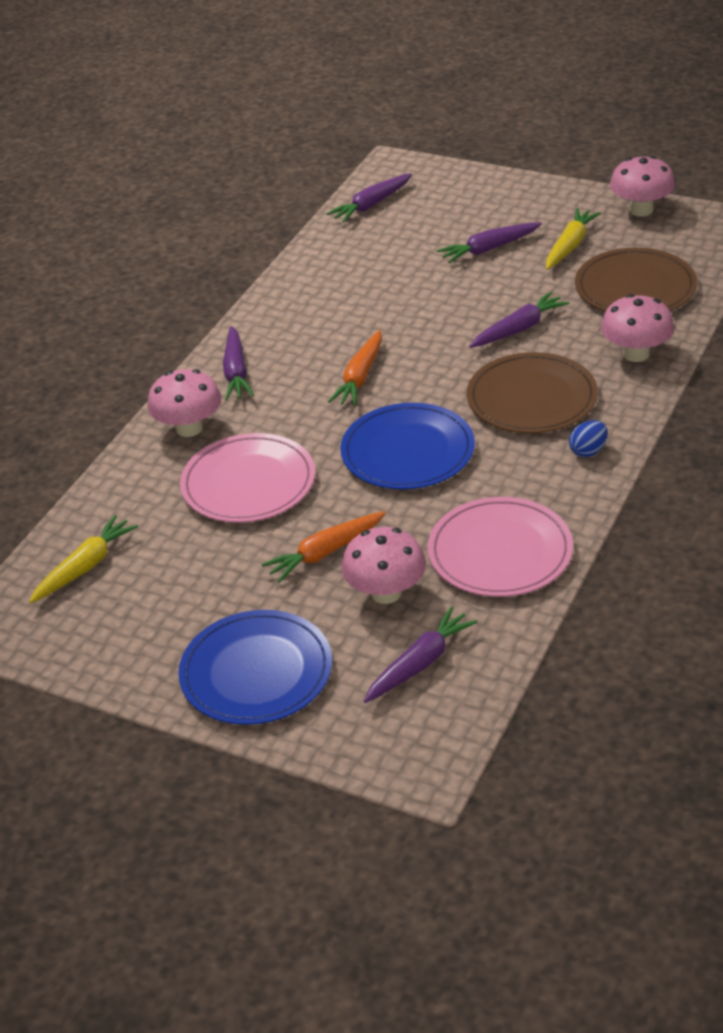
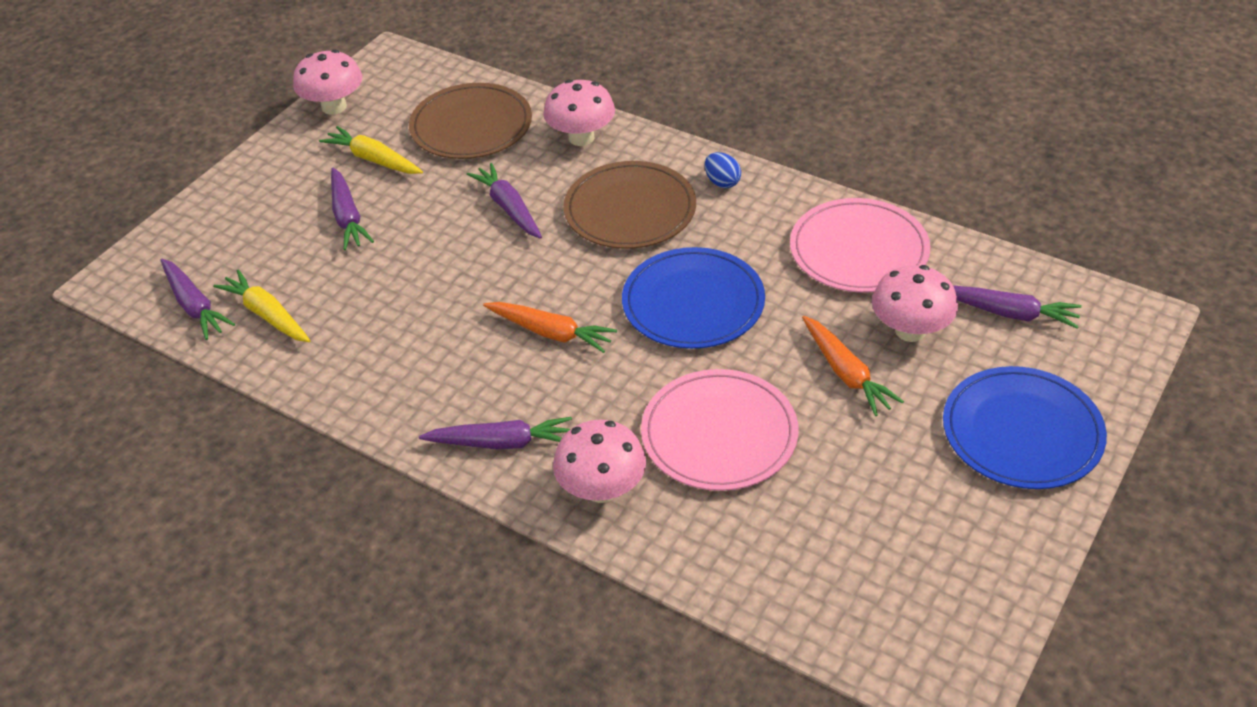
camera: 85 degrees left, 5 degrees up
yellow carrot [29,515,138,603] -> yellow carrot moved to [213,270,310,342]
purple carrot [364,606,478,703] -> purple carrot turned 150 degrees clockwise [953,285,1082,329]

